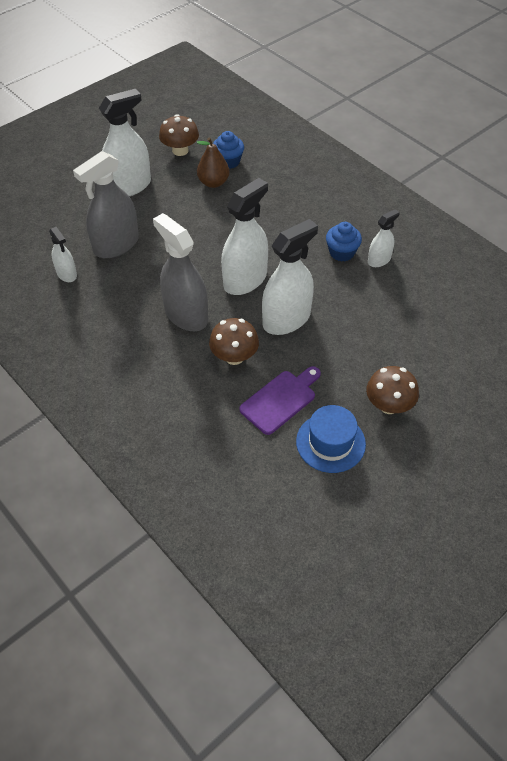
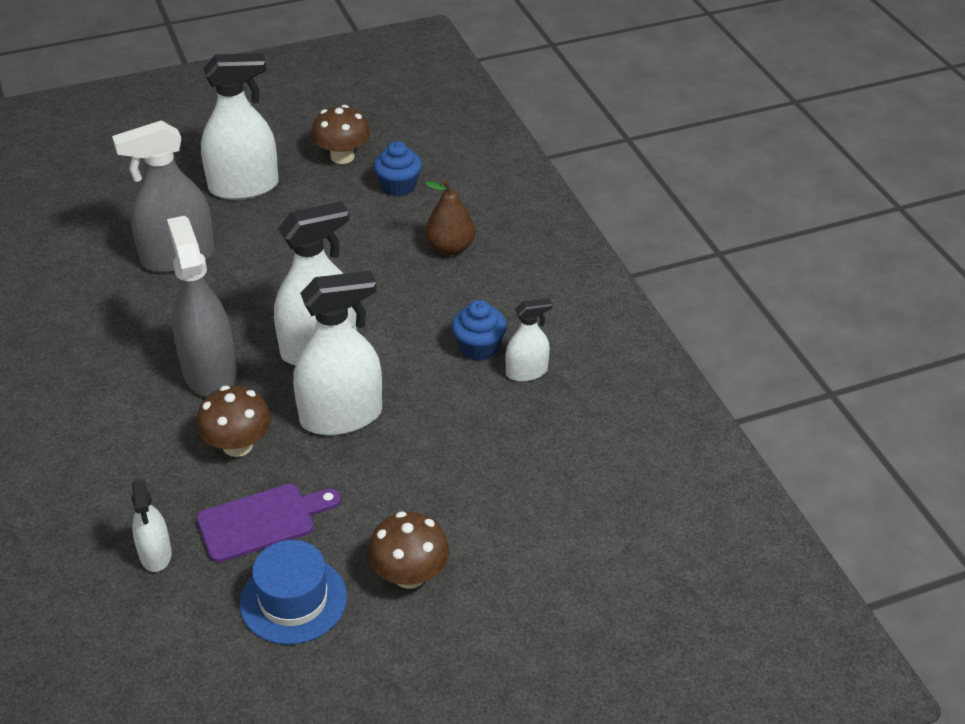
camera: 20 degrees right, 10 degrees down
white spray bottle [49,227,77,282] -> white spray bottle moved to [132,479,172,572]
brown pear [197,137,230,188] -> brown pear moved to [424,180,475,256]

